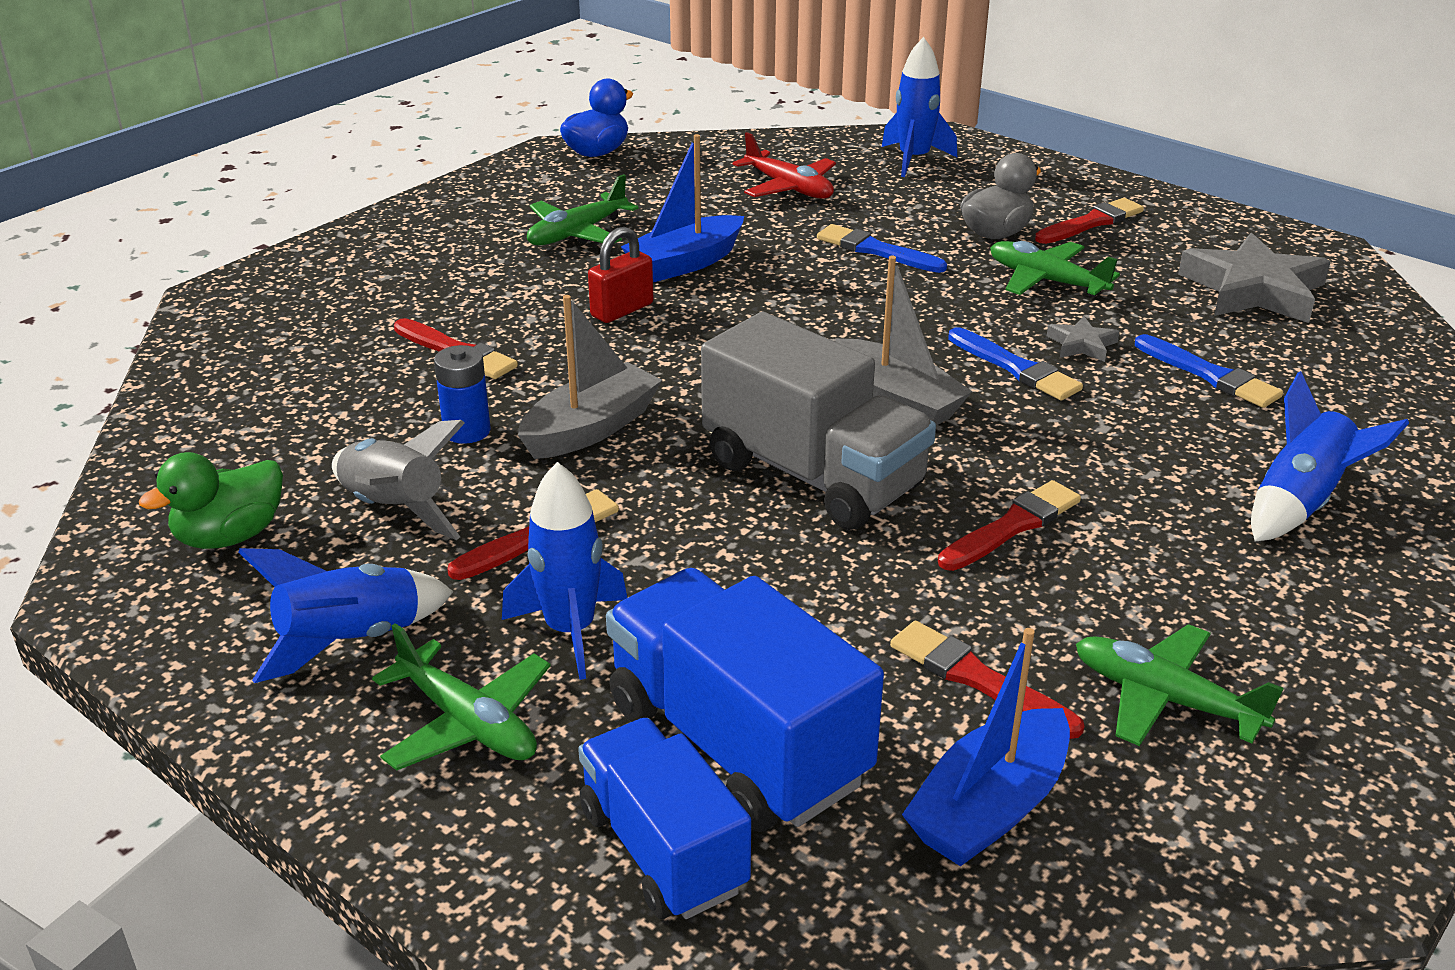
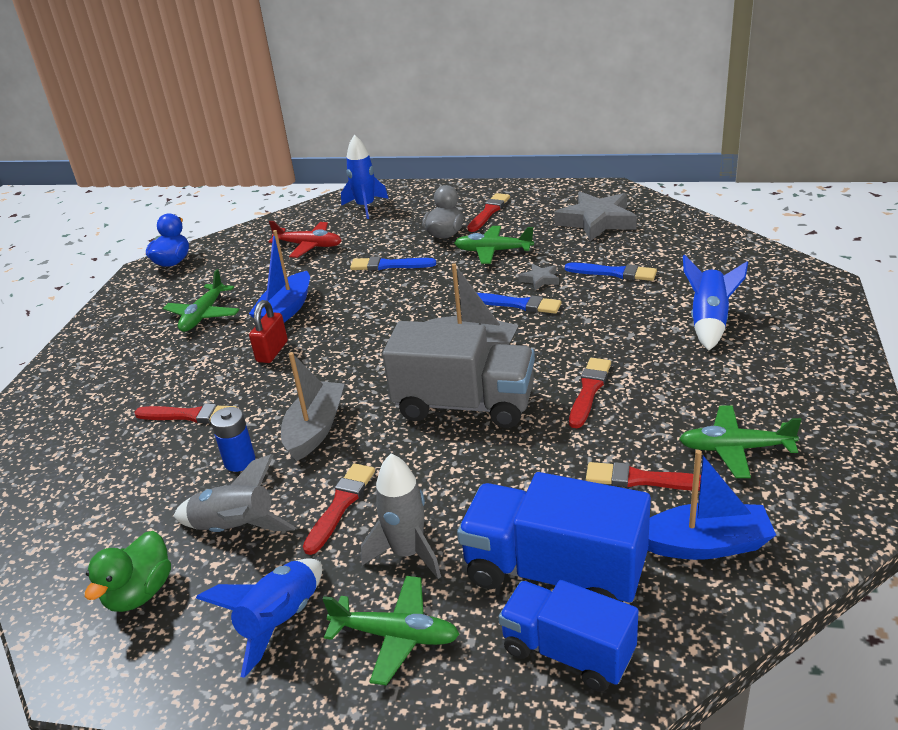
camera: 25 degrees left, 0 degrees up
blue rocket [502,462,627,680] -> grey rocket [361,454,441,579]
blue boat [902,628,1070,866] -> blue boat turned 105 degrees counterclockwise [648,450,776,560]

